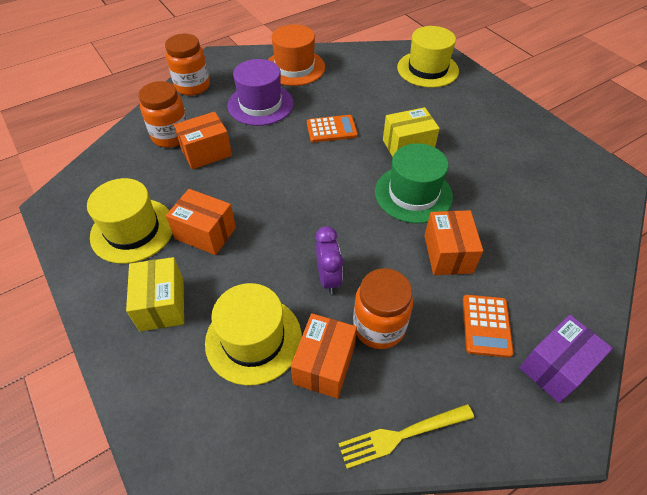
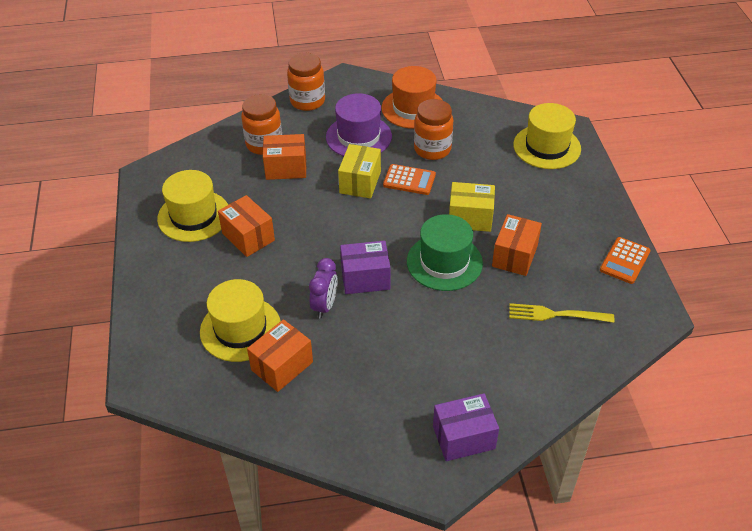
camera: 25 degrees right, 5 degrees down
yellow box [126,257,184,331] -> yellow box moved to [338,144,381,198]
yellow fork [338,404,474,469] -> yellow fork moved to [509,303,614,323]
orange jar [353,268,413,349] -> orange jar moved to [414,99,453,160]
orange box [424,210,483,275] -> orange box moved to [492,214,542,276]
orange calculator [463,295,514,358] -> orange calculator moved to [600,237,651,284]
none -> purple box [340,241,391,294]

